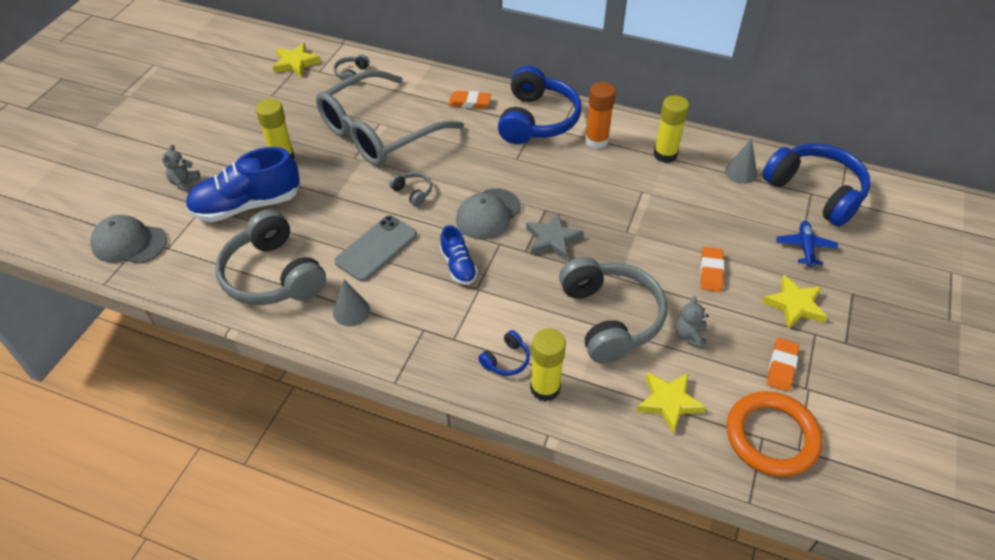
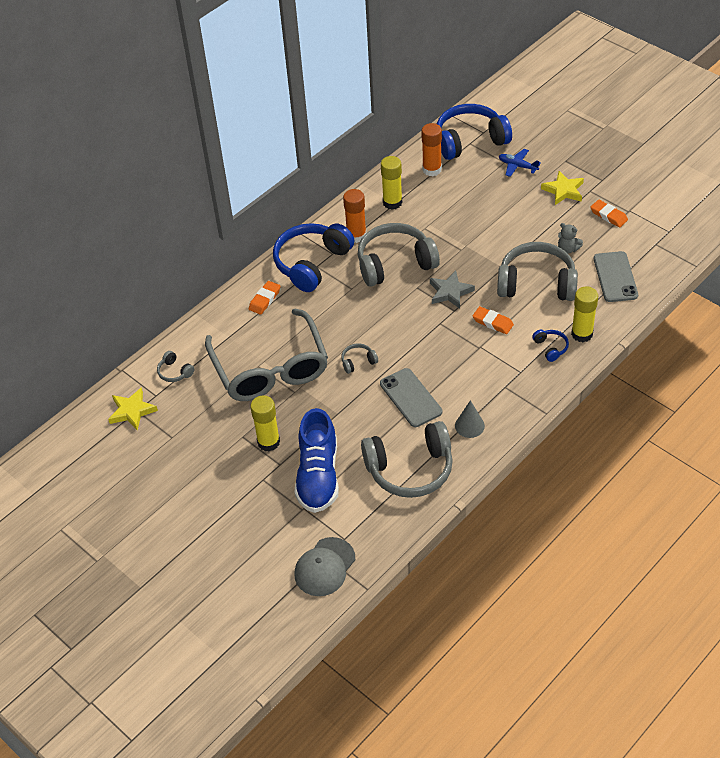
camera: 65 degrees left, 0 degrees up
grey teddy bear [162,144,200,192] -> none
blue shoe [440,225,478,285] -> none
grey cap [456,189,521,239] -> none
blue headphones [498,66,581,144] -> blue headphones turned 90 degrees counterclockwise [273,223,354,292]
yellow star [636,372,707,434] -> grey phone [594,251,638,302]
orange eraser [700,247,724,292] -> orange eraser moved to [473,306,514,334]
grey cone [725,139,757,184] -> orange glue stick [421,123,442,176]
orange ring [727,391,823,477] -> none
none -> grey headphones [358,223,440,287]

